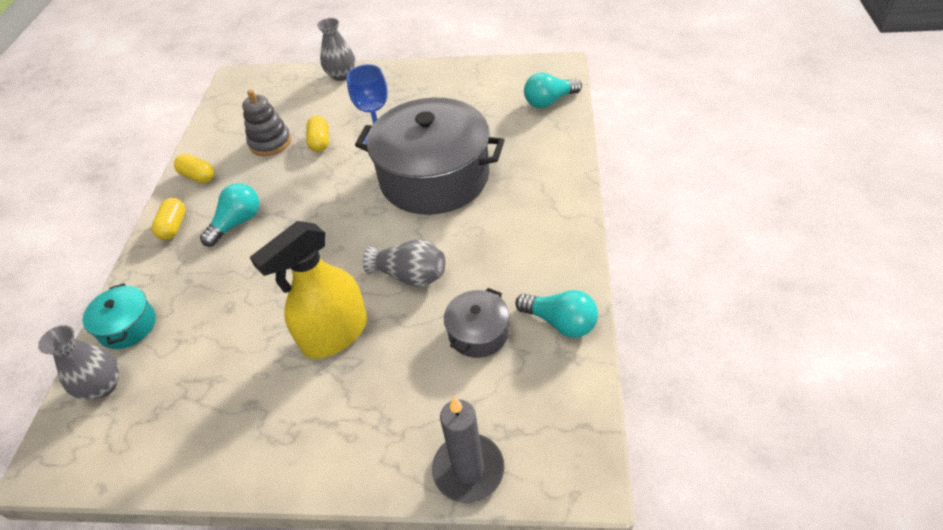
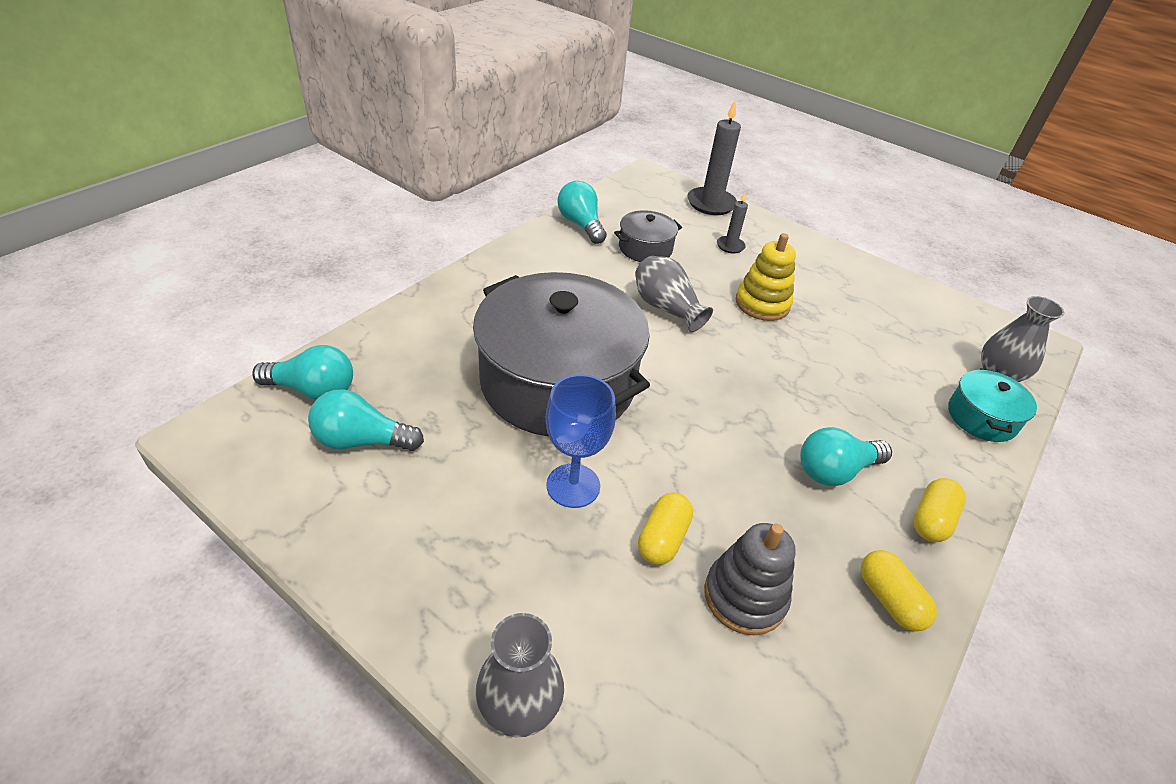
camera: 155 degrees left, 5 degrees down
yellow spray bottle [250,221,367,359] -> yellow stacking toy [736,233,796,321]
none -> turquoise light bulb [308,389,424,451]
none -> grey candle [717,192,748,253]

